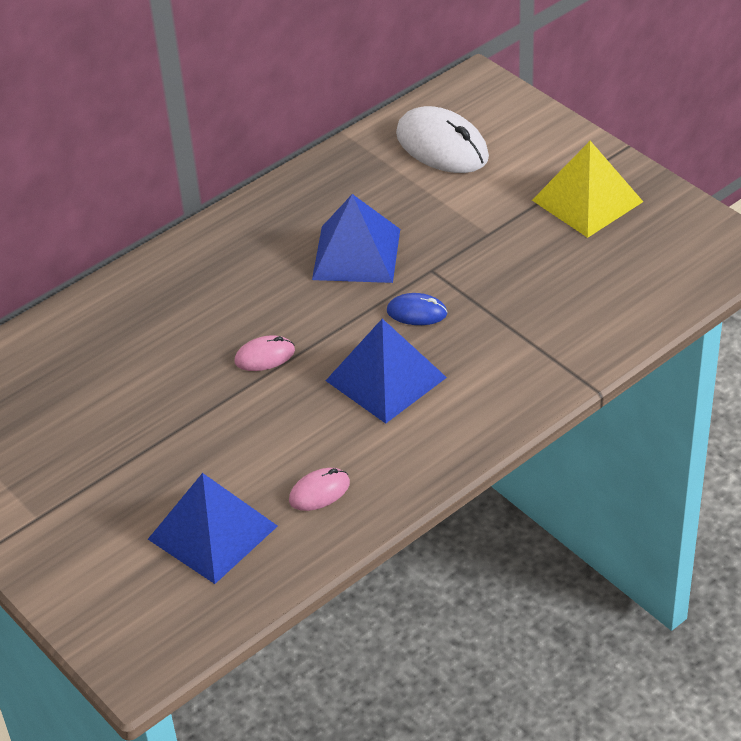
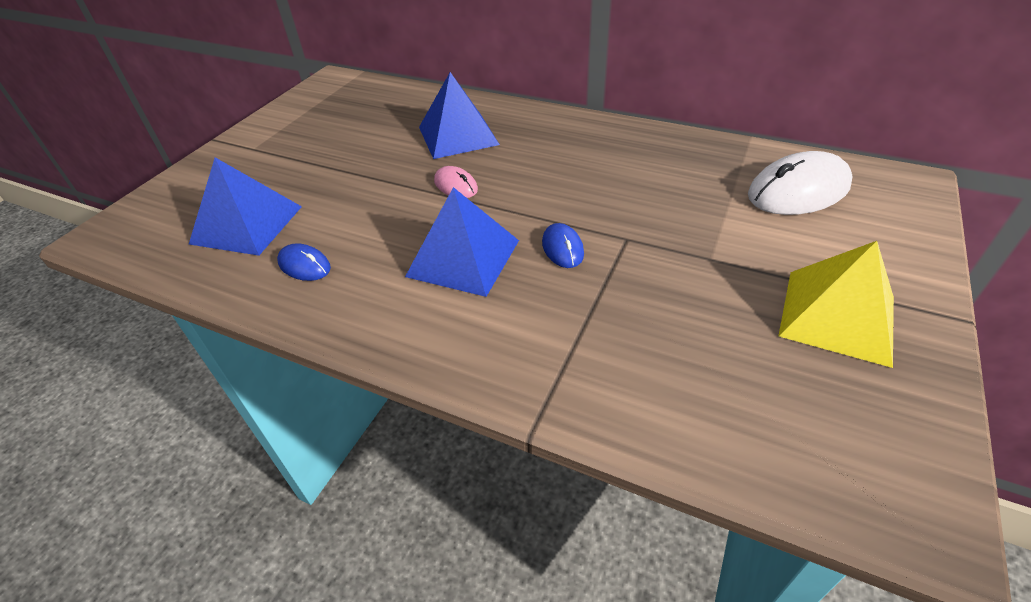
camera: 65 degrees right, 0 degrees up
pink mouse [289,468,350,511] -> blue mouse [277,243,331,281]
blue pyramid [312,194,400,283] -> blue pyramid moved to [419,72,500,159]
white mouse [396,106,489,173] -> white mouse turned 45 degrees clockwise [748,151,853,215]

